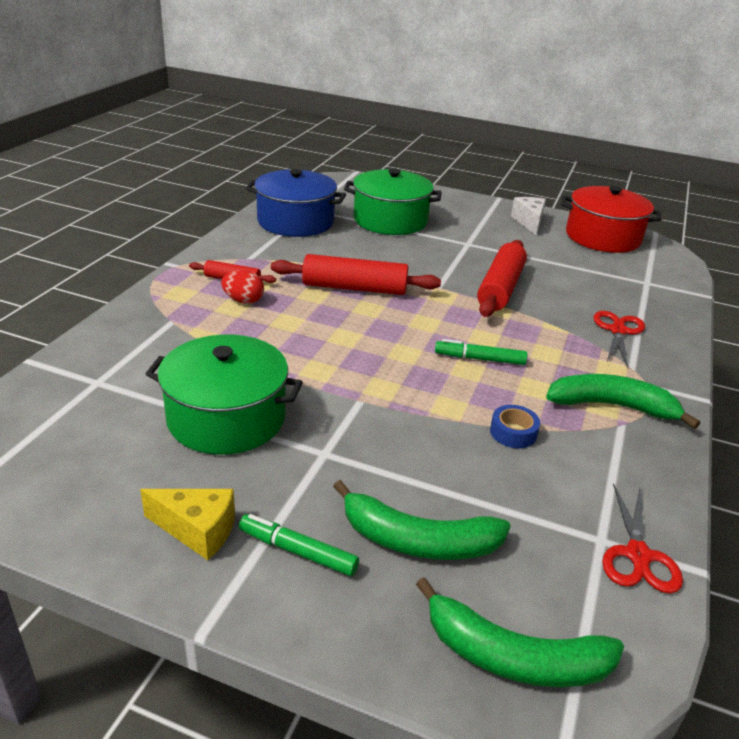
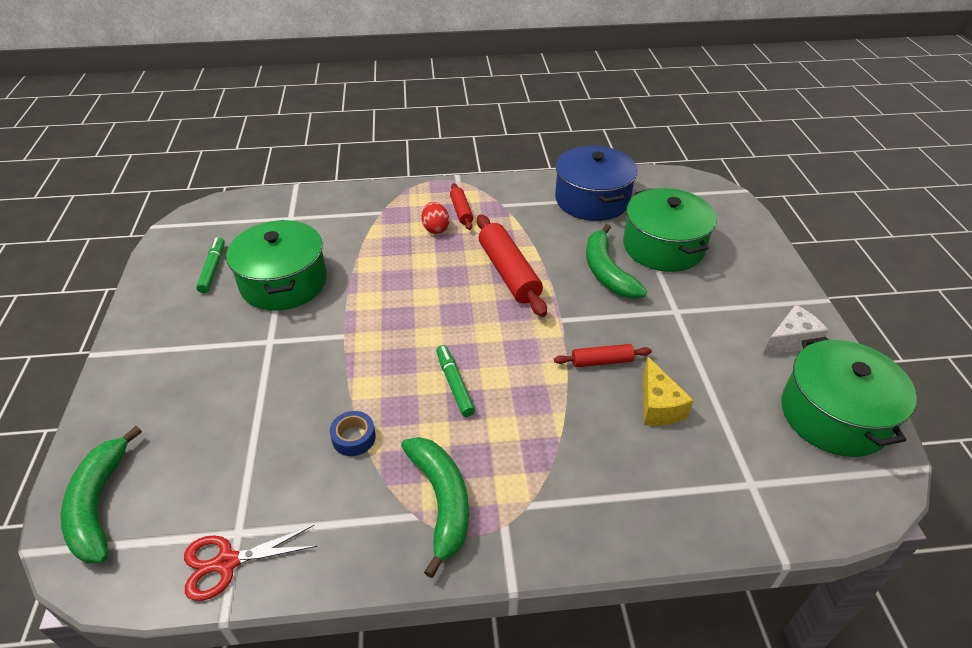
camera: 65 degrees right, 10 degrees up
yellow cheese [140,489,235,560] -> yellow cheese moved to [643,357,694,426]
green marker [239,514,359,576] -> green marker moved to [196,237,225,293]
green banana [333,480,511,560] -> green banana moved to [586,224,647,299]
red rolling pin [477,240,527,317] -> red rolling pin [554,344,652,367], size x0.54
red pot [561,186,661,253] -> green pot [782,337,917,457]
red scissors [593,311,645,368] -> none

